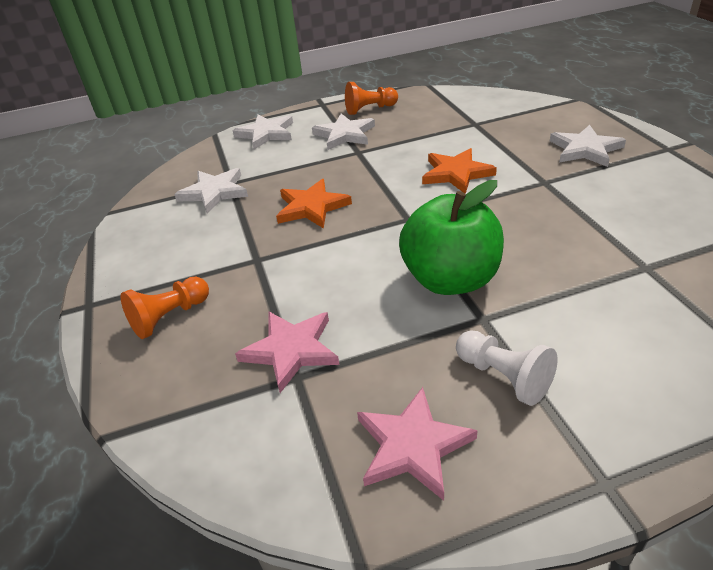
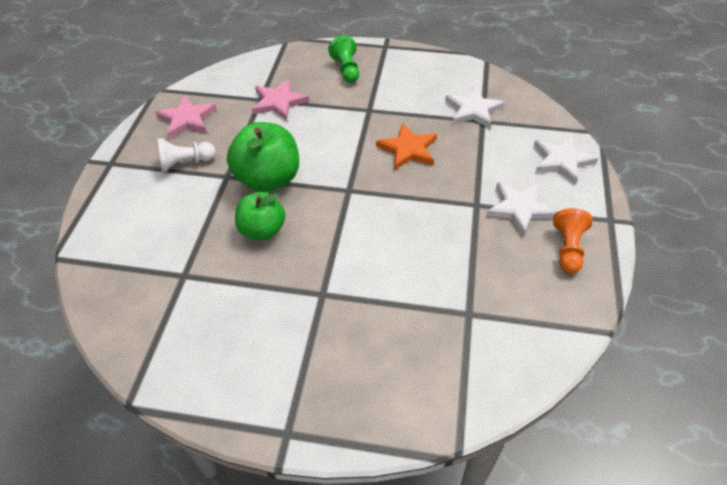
camera: 115 degrees right, 10 degrees up
orange pawn [121,277,209,339] -> green pawn [328,36,359,83]
orange star [422,148,497,194] -> none
white star [550,125,626,167] -> none
none -> green apple [235,192,285,240]

